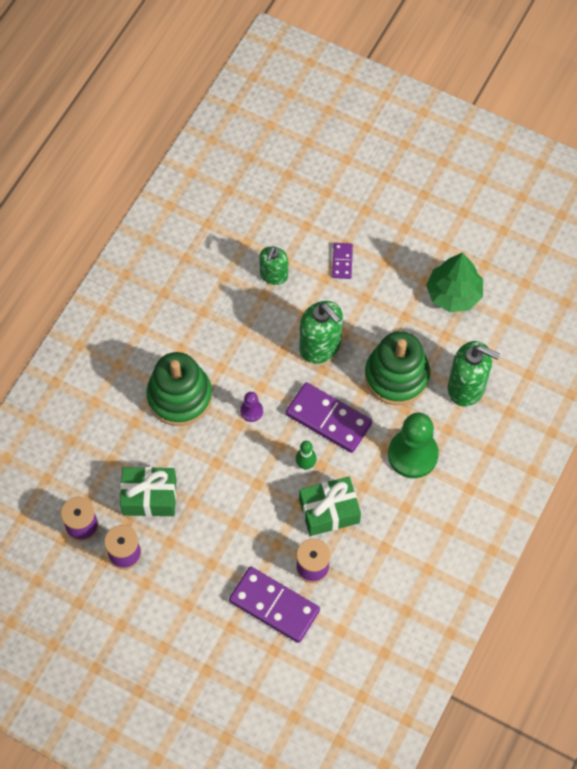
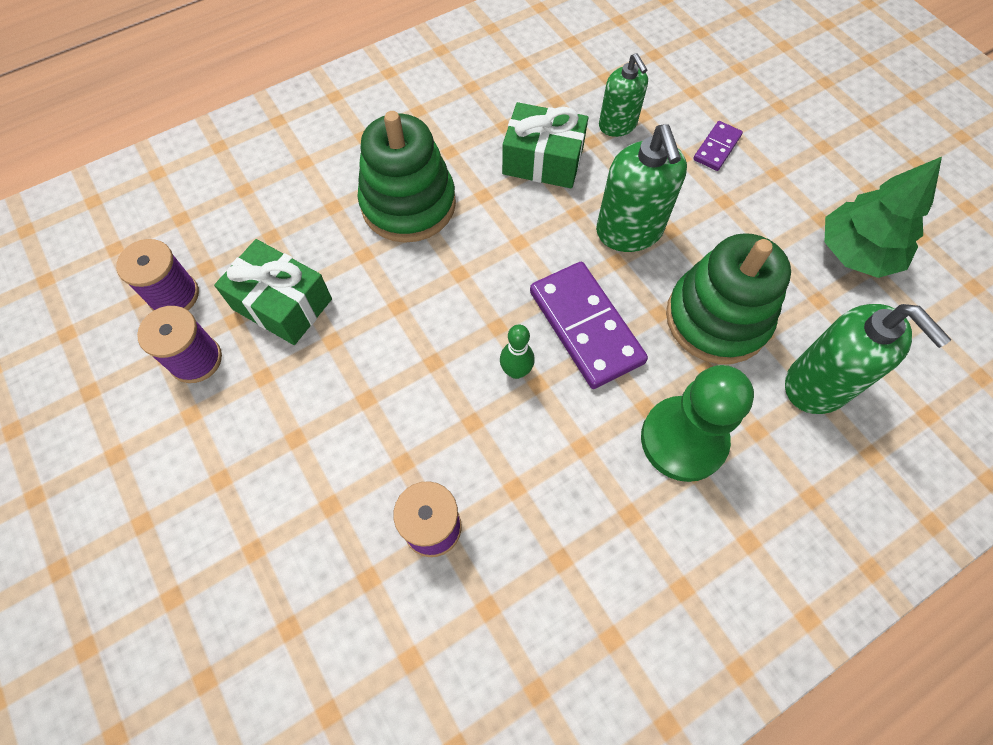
camera: 30 degrees right, 0 degrees up
purple domino [229,567,320,643] -> none
purple pawn [240,392,263,422] -> none
green soap dispenser [259,246,288,285] -> green soap dispenser turned 75 degrees counterclockwise [599,53,648,137]
green gift [299,477,361,536] -> green gift moved to [502,102,588,188]

